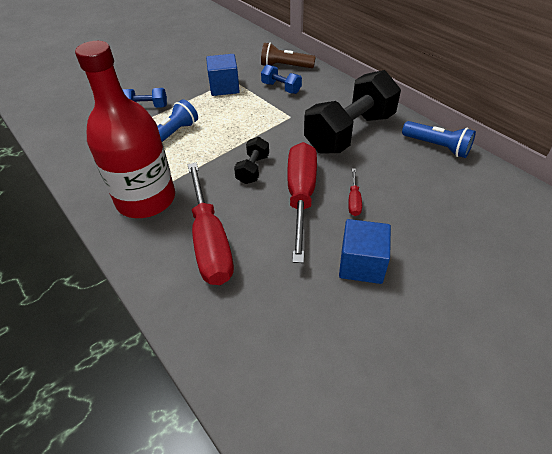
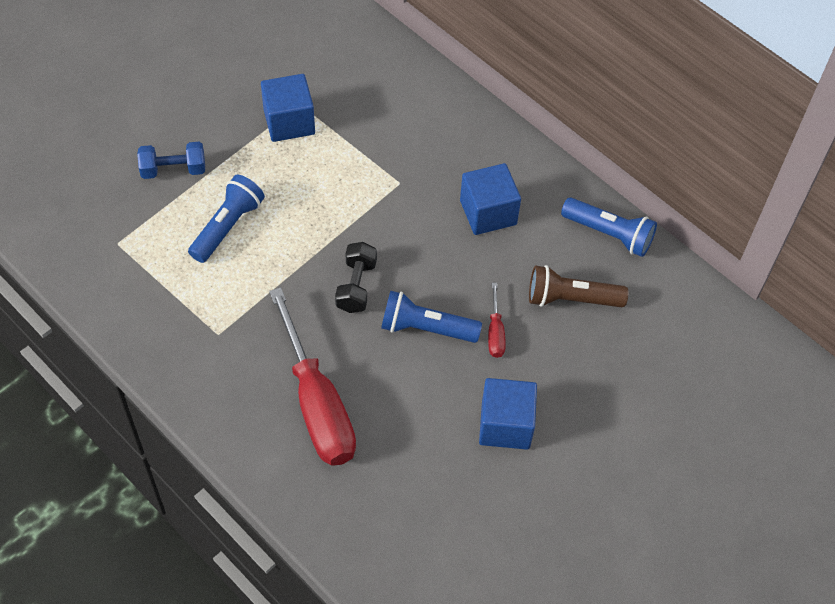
camera: 10 degrees left, 10 degrees up
red bottle [75,41,175,218] -> none
brown flashlight [261,42,316,68] -> brown flashlight moved to [529,265,628,307]
blue dumbbell [261,65,302,94] -> none
red screwdriver [288,142,317,263] -> blue flashlight [381,291,482,343]
black dumbbell [304,70,401,154] -> blue cube [460,163,521,235]

